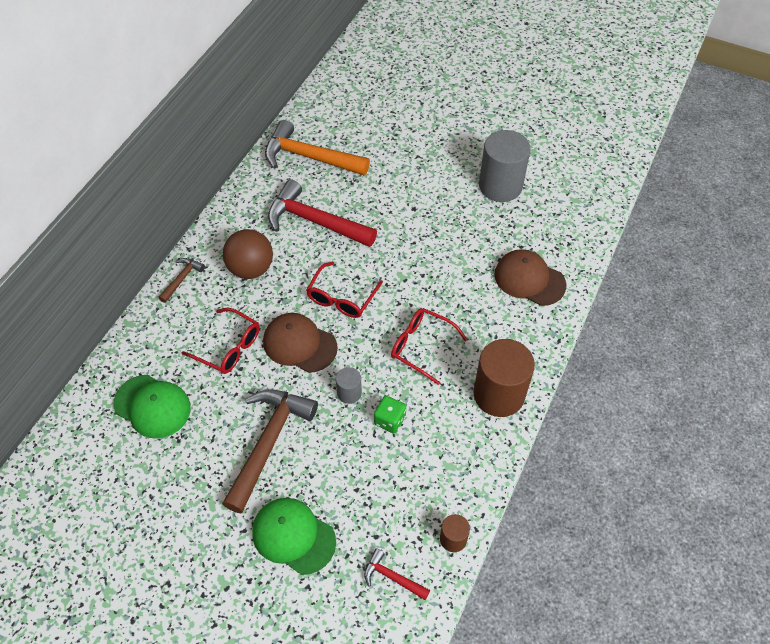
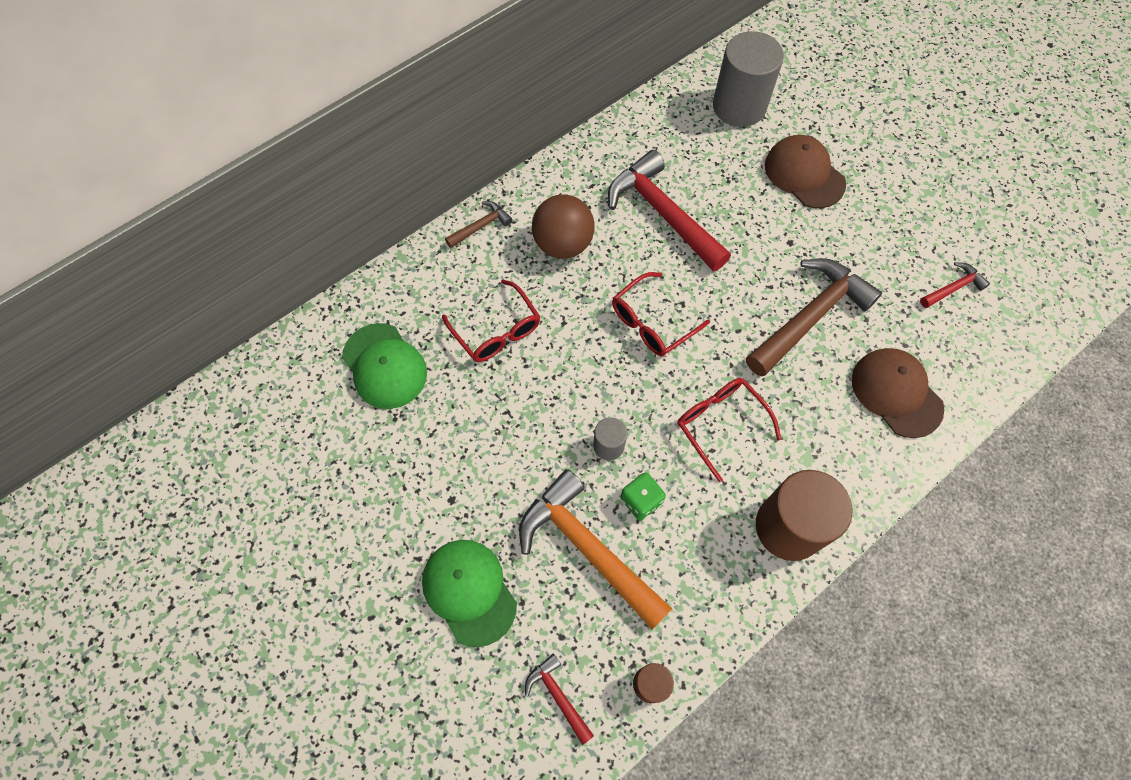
camera: 25 degrees right, 10 degrees up
brown hammer [222,390,318,514] -> brown hammer moved to [746,258,882,377]
brown cap [263,313,338,373] -> brown cap moved to [765,135,846,208]
orange hammer [265,120,370,176] -> orange hammer moved to [519,469,672,630]
grey cylinder [479,130,530,202] -> grey cylinder moved to [713,31,784,127]
none -> red hammer [920,262,990,308]

